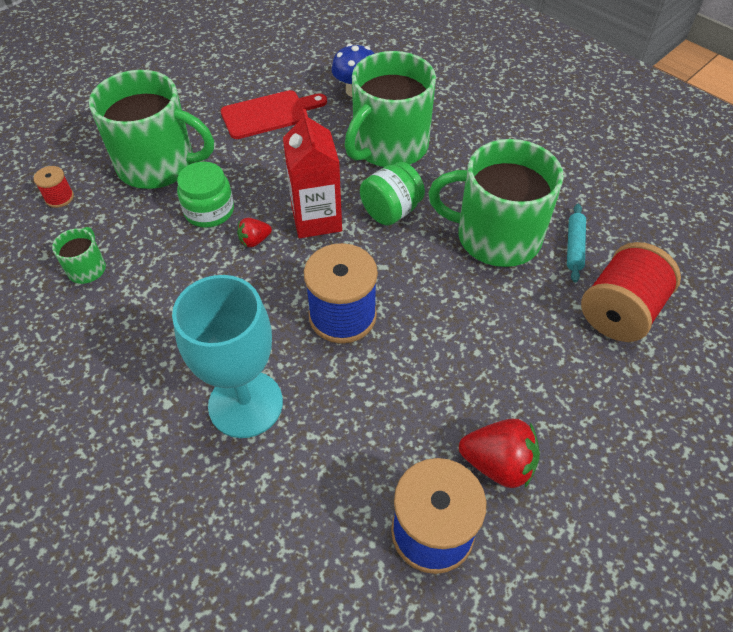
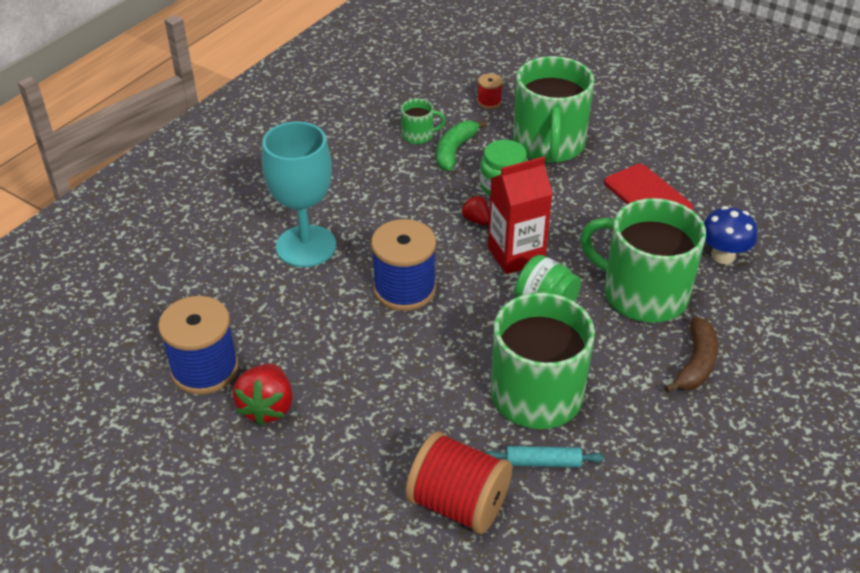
camera: 80 degrees right, 10 degrees down
none -> green banana [436,120,488,171]
none -> brown banana [664,317,718,393]

